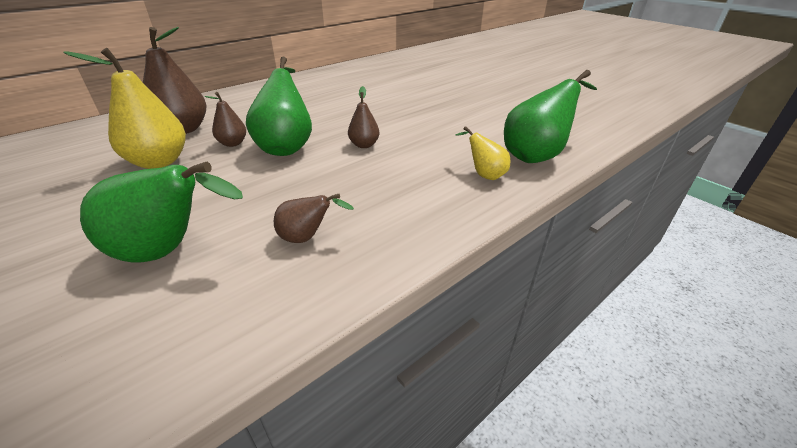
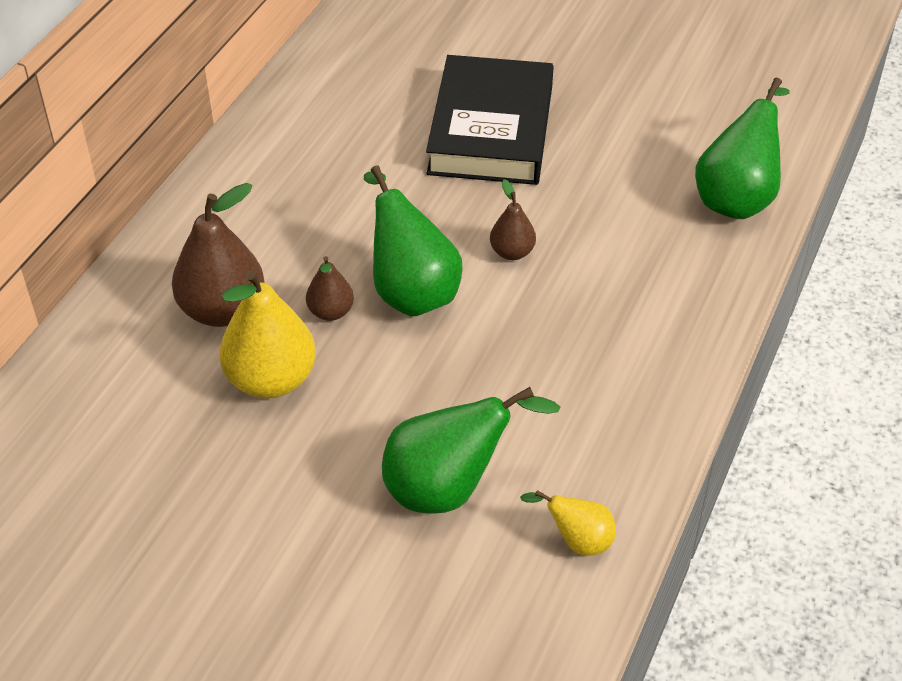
camera: 25 degrees left, 10 degrees up
brown pear [274,194,354,243] -> none
yellow pear [456,126,510,180] -> yellow pear moved to [520,490,616,555]
none -> black book [426,55,554,185]

